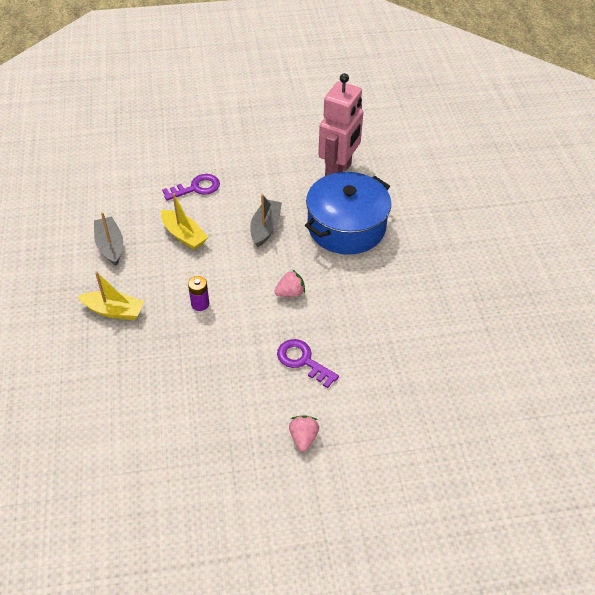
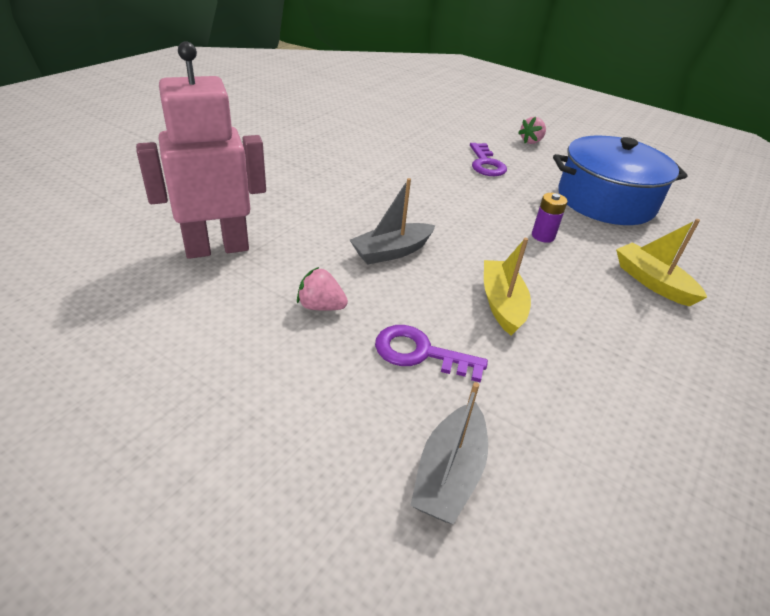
camera: 140 degrees left, 10 degrees down
grey boat [94,212,123,266] -> grey boat moved to [410,382,488,524]
pink strawberry [274,270,305,297] -> pink strawberry moved to [297,267,348,311]
blue pot [305,172,391,255] -> blue pot moved to [553,135,688,225]

